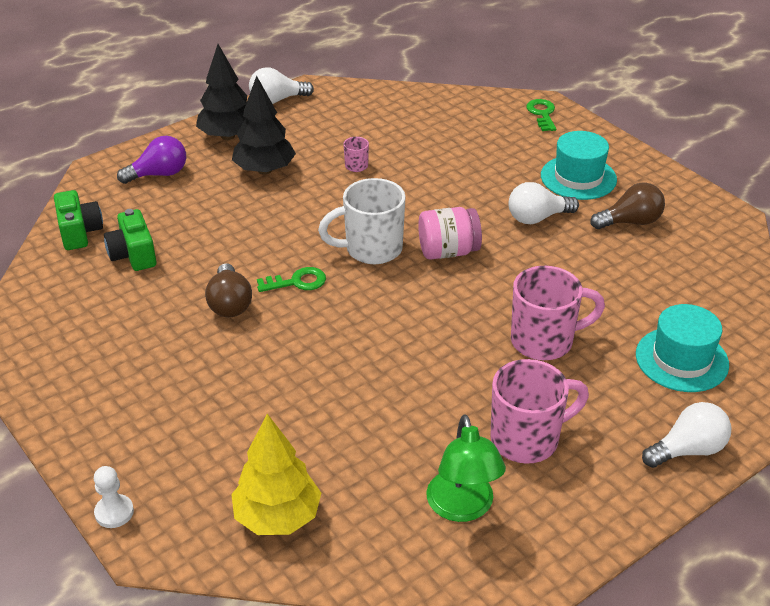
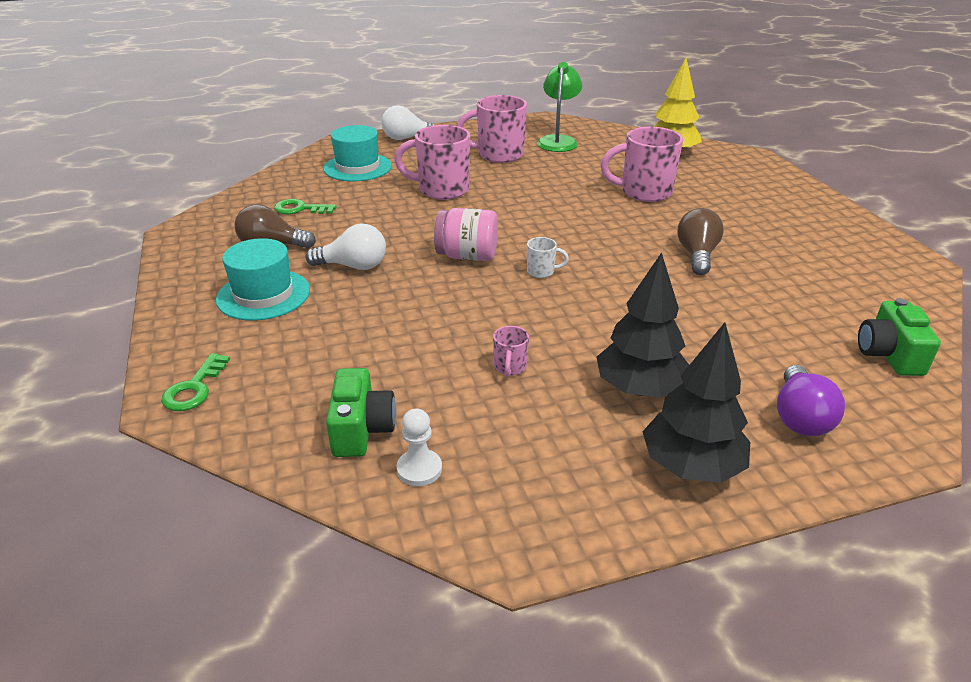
camera: 160 degrees left, 5 degrees down
white pawn [94,466,134,528] -> white pawn moved to [397,408,442,486]
green camera [104,209,156,271] -> green camera moved to [326,368,396,457]
purple light bulb [117,136,186,184] -> purple light bulb turned 75 degrees counterclockwise [777,365,845,436]
white light bulb [249,67,314,104] -> none
green key [257,267,326,292] -> green key moved to [274,199,337,214]
white mug [318,178,406,264] -> white mug [527,237,569,278], size x0.46
none -> pink mug [600,127,683,202]

